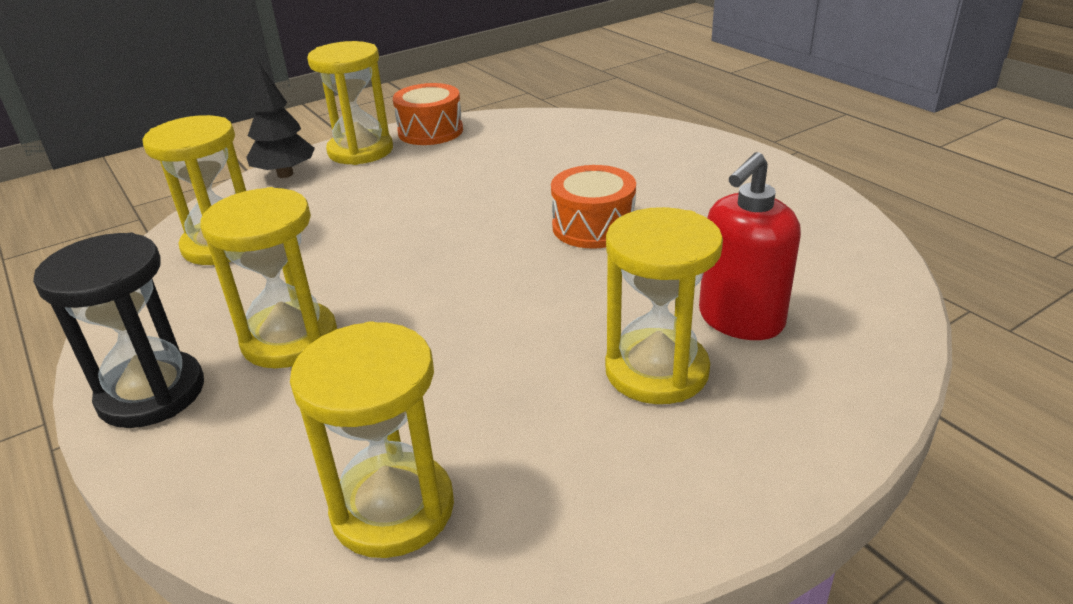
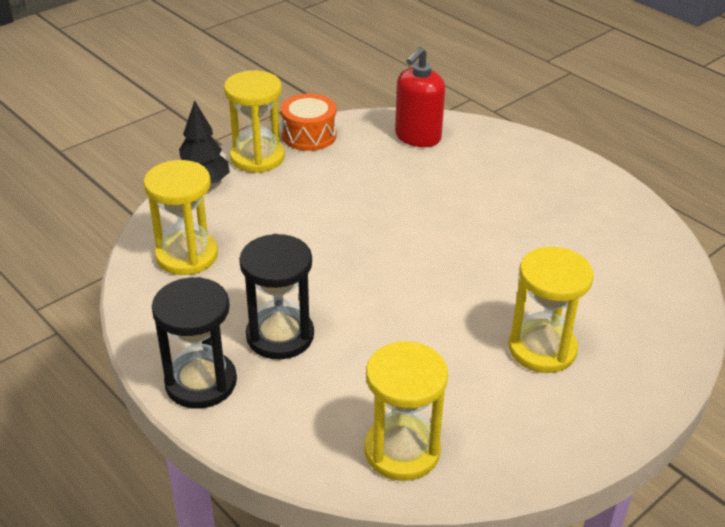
camera: 10 degrees left, 5 degrees up
yellow hourglass [200,187,337,368] -> black hourglass [239,234,314,359]
orange drum [551,165,636,249] -> none
red soap dispenser [699,152,801,340] -> red soap dispenser moved to [395,47,445,147]

